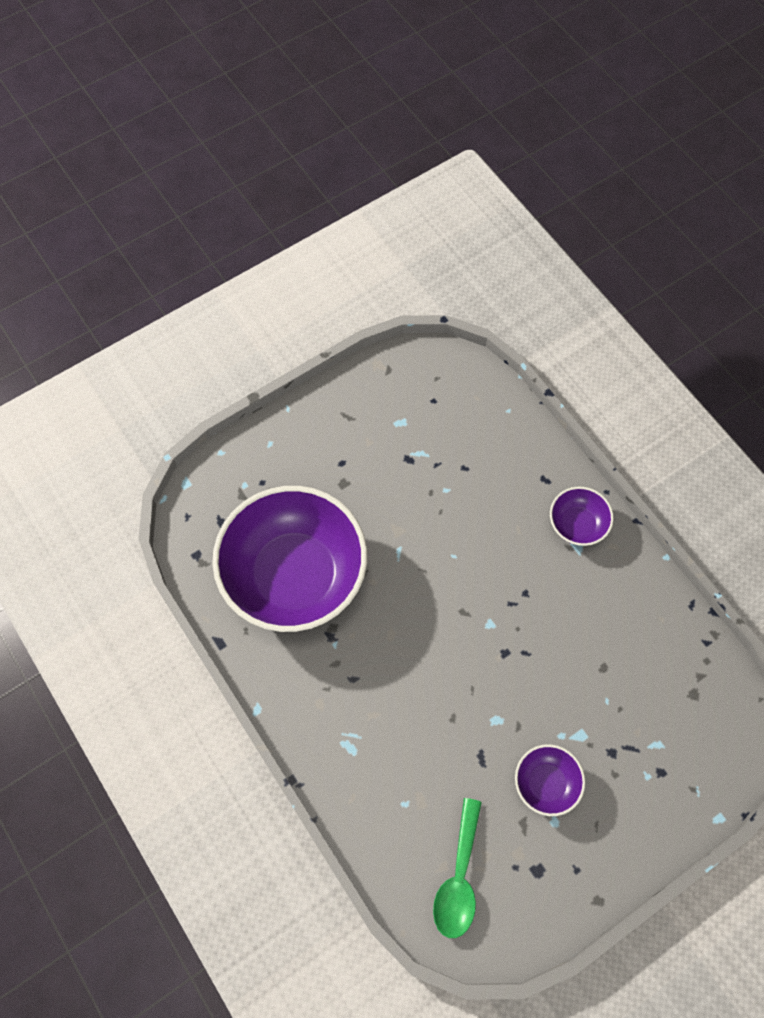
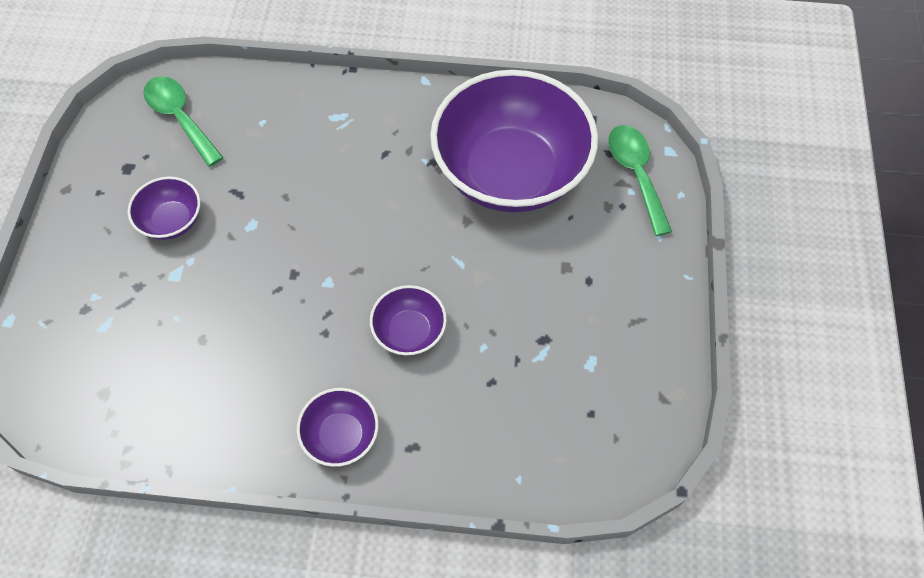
camera: 130 degrees right, 5 degrees down
none -> purple bowl [370,285,447,356]
none -> green spoon [608,125,672,236]

